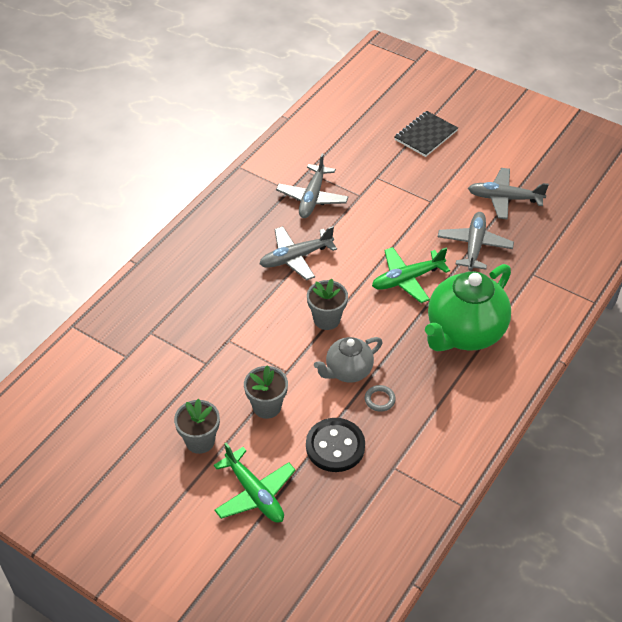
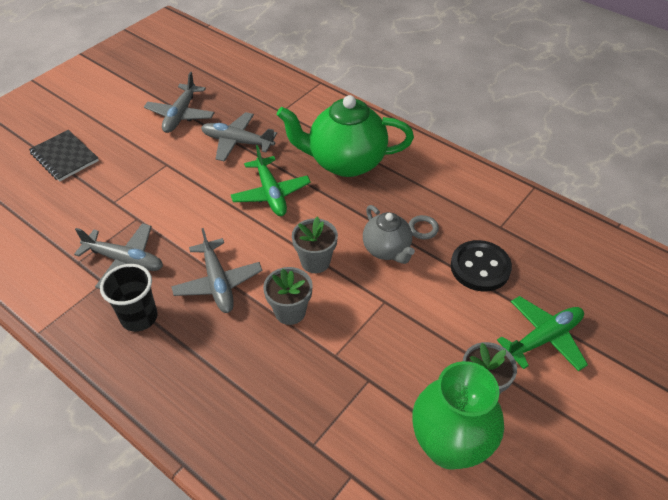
camera: 85 degrees left, 0 degrees up
grey flower pot [244,365,288,419] -> grey flower pot moved to [263,267,313,325]
green teapot [425,264,511,351] -> green teapot turned 135 degrees clockwise [277,95,414,177]
none -> black cup [100,264,158,332]
none -> green vase [412,361,504,470]

